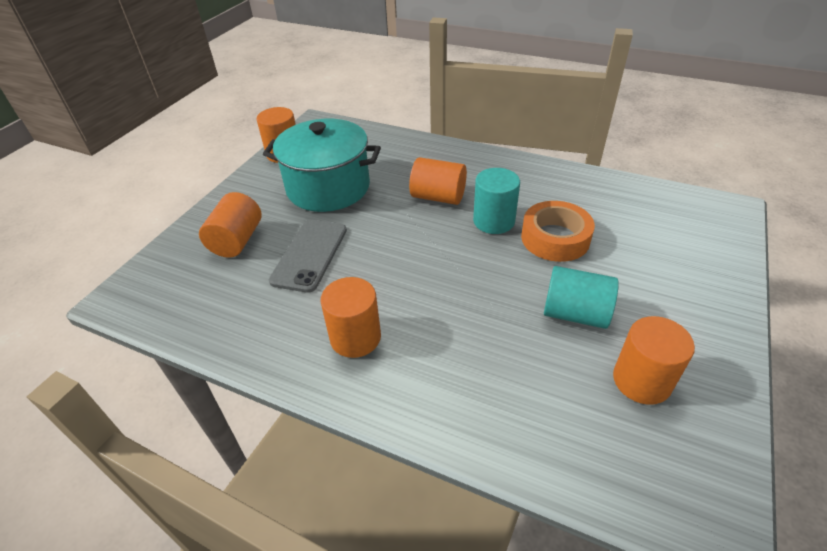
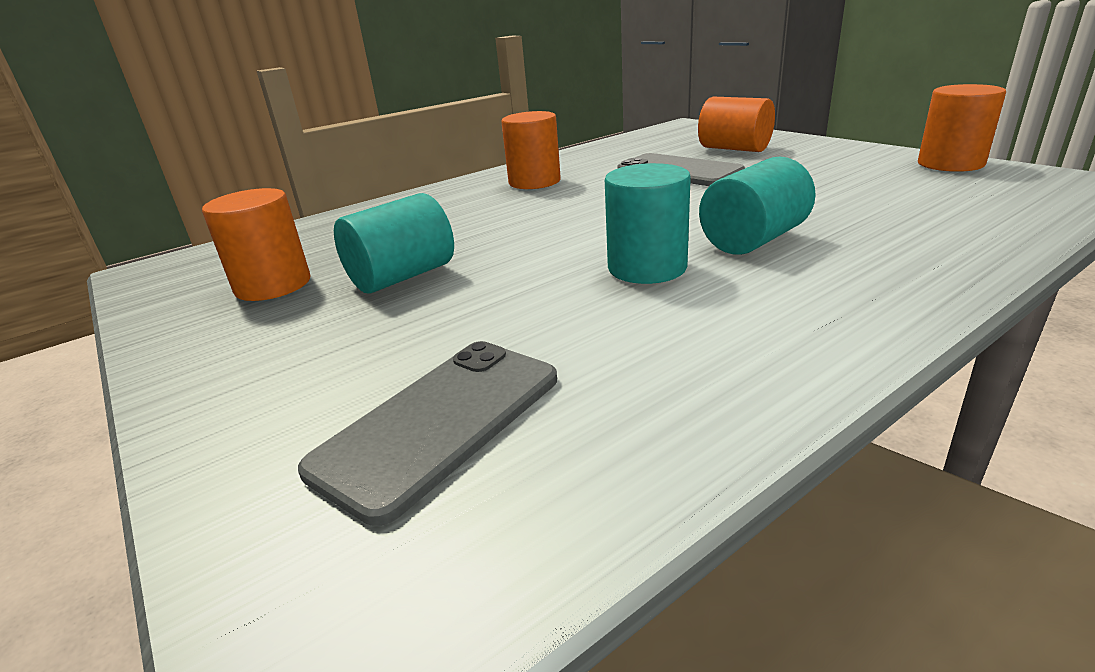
camera: 120 degrees right, 15 degrees down
turquoise pot [263,119,381,212] -> none
orange cylinder [409,157,467,205] -> turquoise cylinder [699,157,815,255]
orange tape [521,201,595,262] -> none
none -> grey phone [298,341,557,526]

